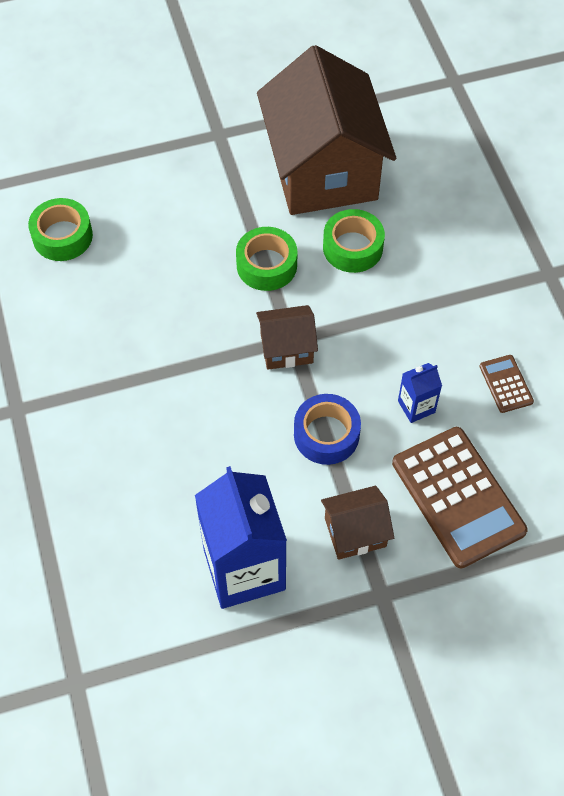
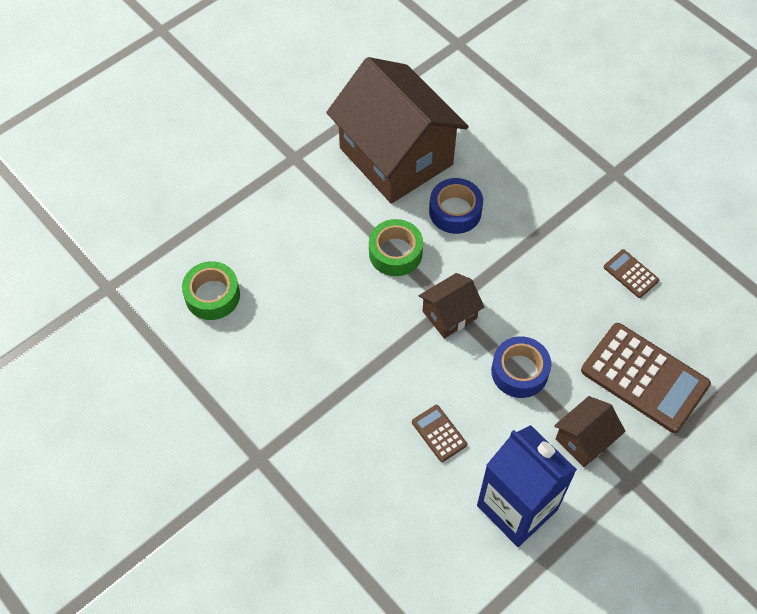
camera: 25 degrees left, 0 degrees up
green tape [323,209,385,273] -> blue tape [429,178,483,234]
blue carton [398,363,442,423] -> none
none -> brown calculator [412,405,467,462]

